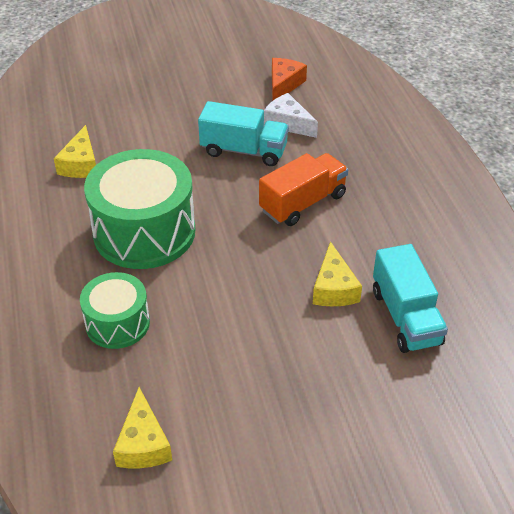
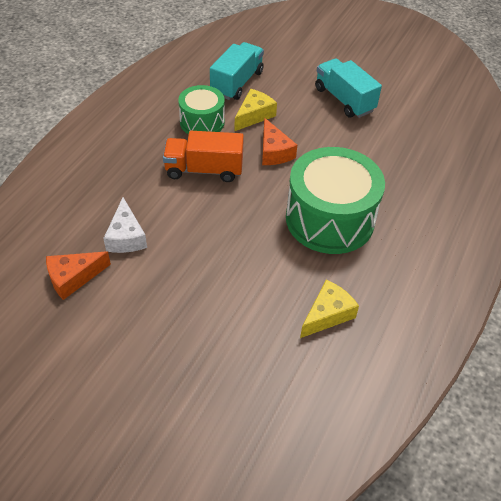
camera: 140 degrees left, 5 degrees up
green drum [80,272,150,349] -> green drum moved to [178,85,225,134]
yellow cheese [113,387,172,469] -> none
turquoise truck [198,101,289,166] -> turquoise truck moved to [315,58,382,118]
none -> orange cheese [262,118,297,165]

